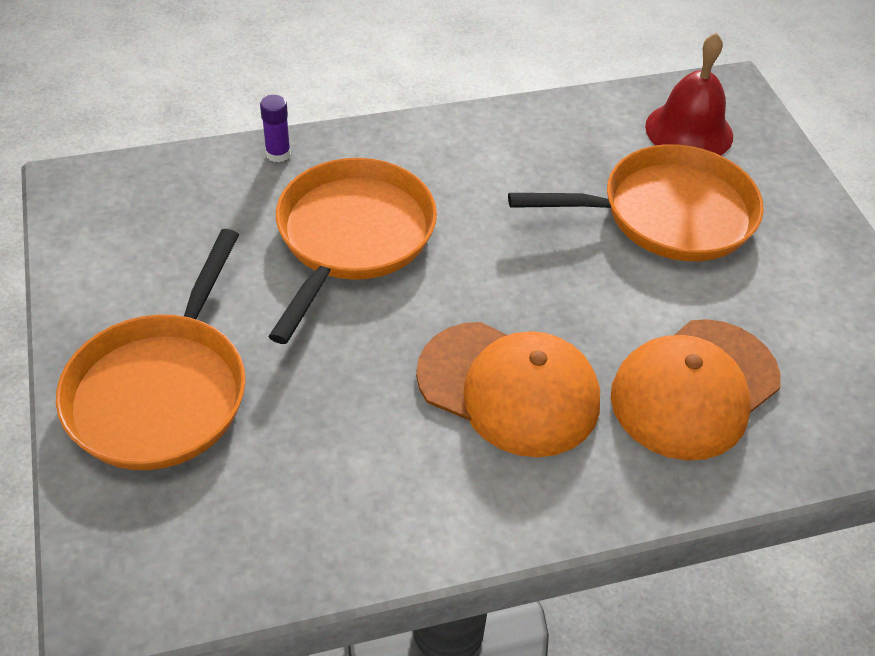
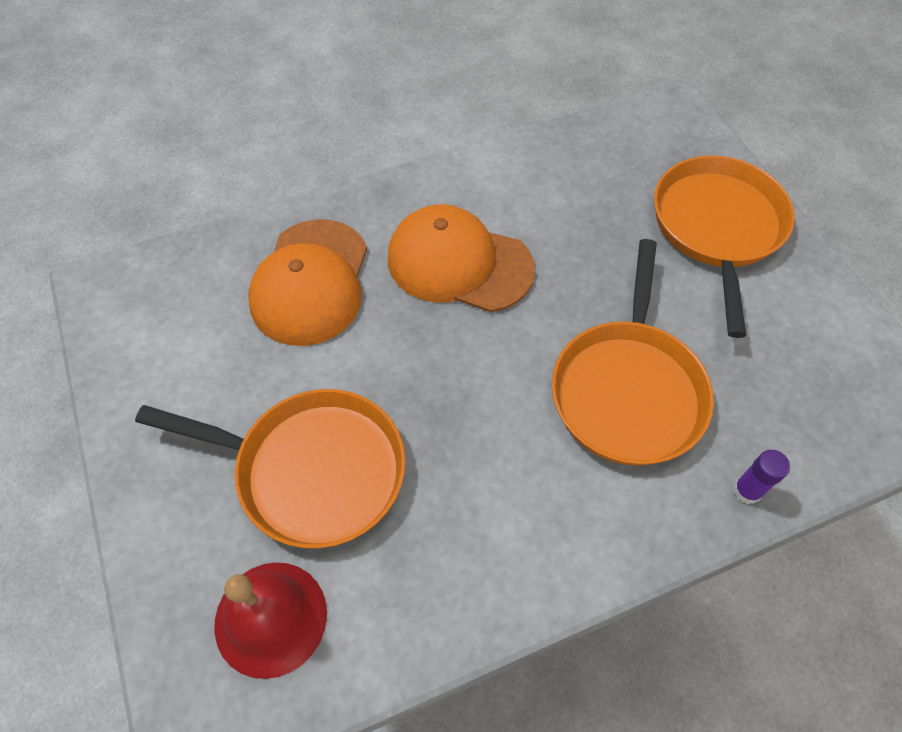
camera: 175 degrees right, 10 degrees up
orange pan [508,144,764,261] -> orange pan turned 150 degrees counterclockwise [135,389,406,548]
orange cap [611,319,781,460] -> orange cap turned 150 degrees clockwise [248,219,367,346]

